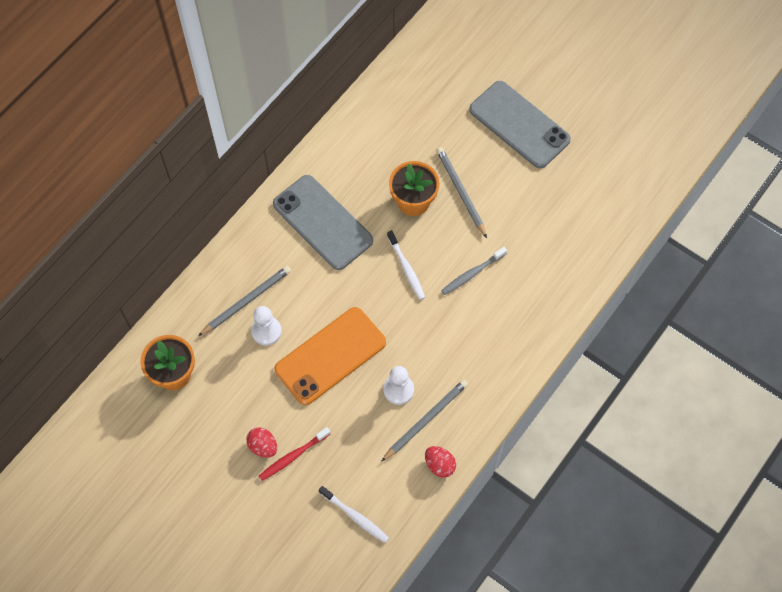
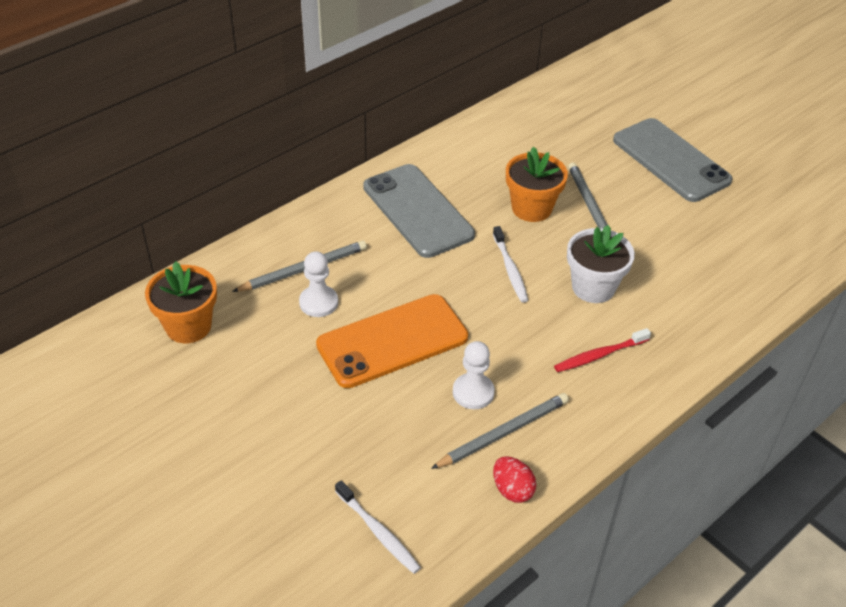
camera: 10 degrees right, 20 degrees down
red egg [246,427,277,458] -> none
red toothbrush [259,427,331,481] -> red toothbrush moved to [554,328,651,372]
grey toothbrush [441,247,507,295] -> white flower pot [567,225,635,303]

